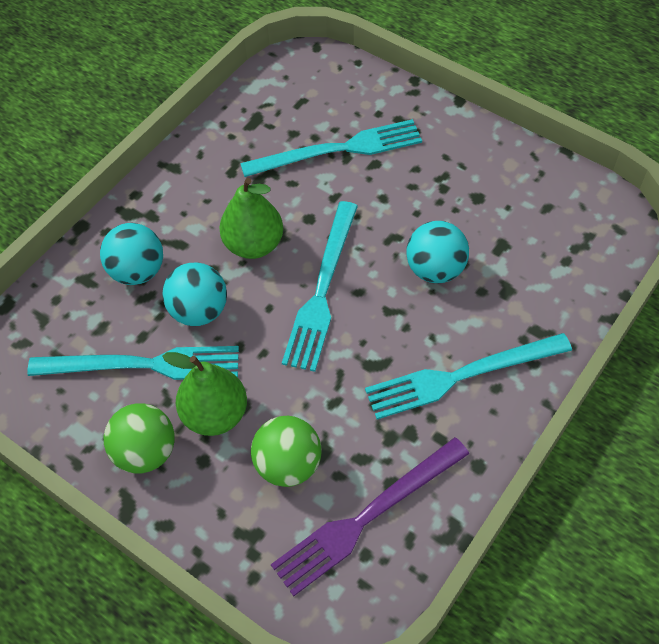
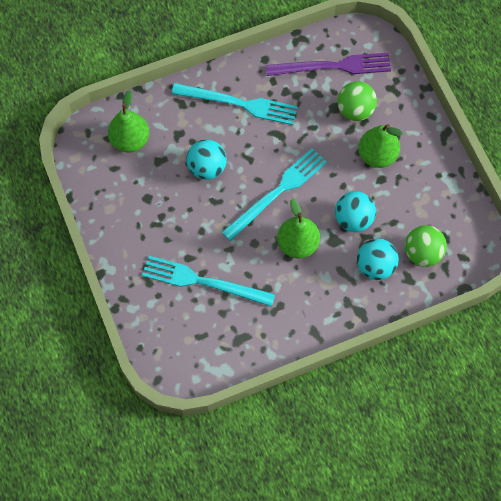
camera: 150 degrees left, 10 degrees up
turquoise fork [27,346,239,380] -> none
green ball [104,403,175,474] -> green ball moved to [405,225,447,267]
none -> green pear [108,90,149,153]

